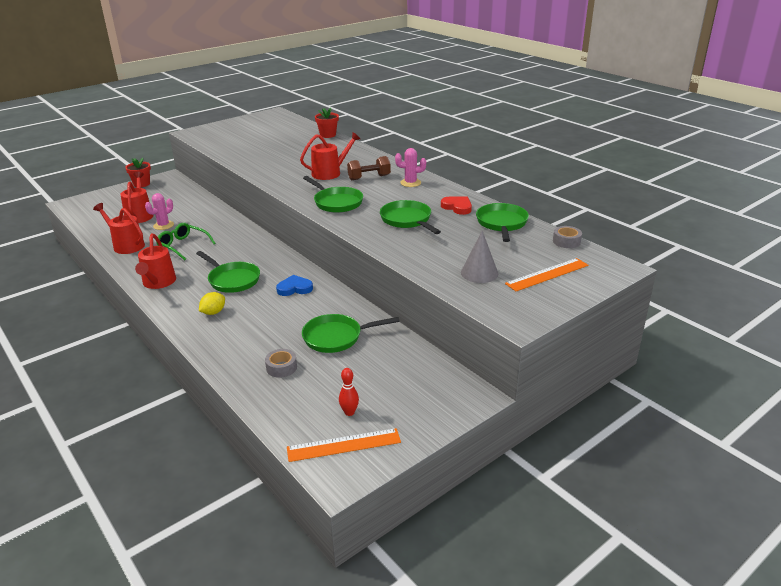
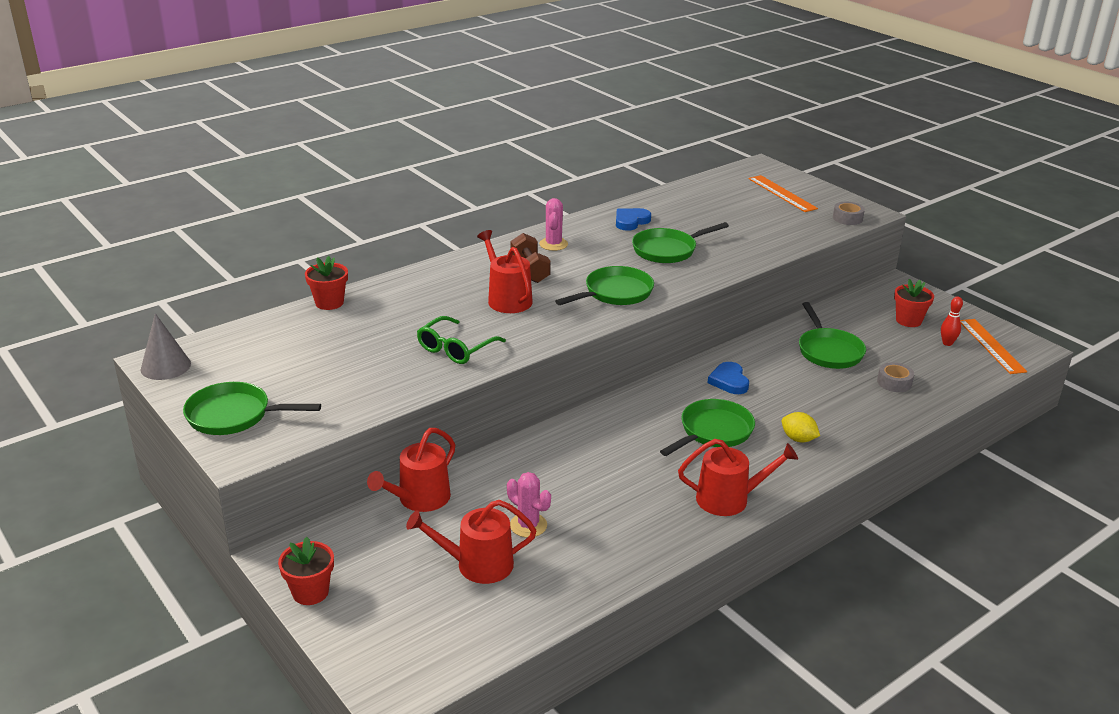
camera: 90 degrees left, 0 degrees up
red watering can [93,203,145,254] -> red watering can moved to [367,428,455,512]
green glasses [156,223,216,260] -> green glasses moved to [417,316,506,364]
red heart [441,197,472,215] -> blue heart [616,208,651,231]
grey cone [461,231,498,283] -> grey cone moved to [141,313,191,380]
green pan [476,203,529,242] -> green pan moved to [183,382,321,435]
grey tape [553,226,582,248] -> grey tape moved to [833,202,865,225]
none -> red flower pot [894,279,934,327]

